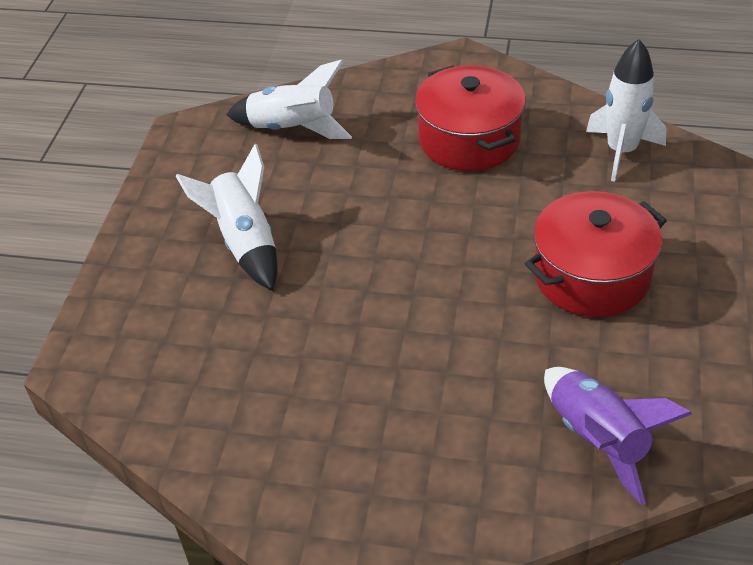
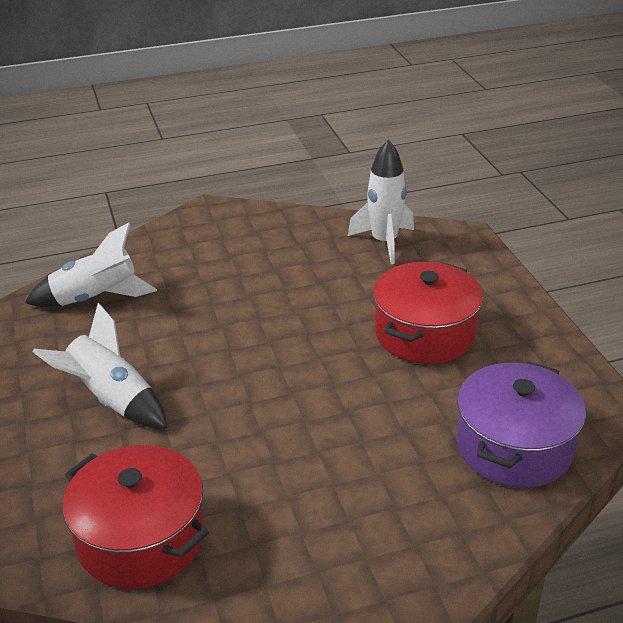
camera: 30 degrees left, 10 degrees down
red pot [415,65,526,171] -> red pot moved to [62,445,209,589]
purple rocket [544,367,692,506] -> purple pot [457,361,586,488]

